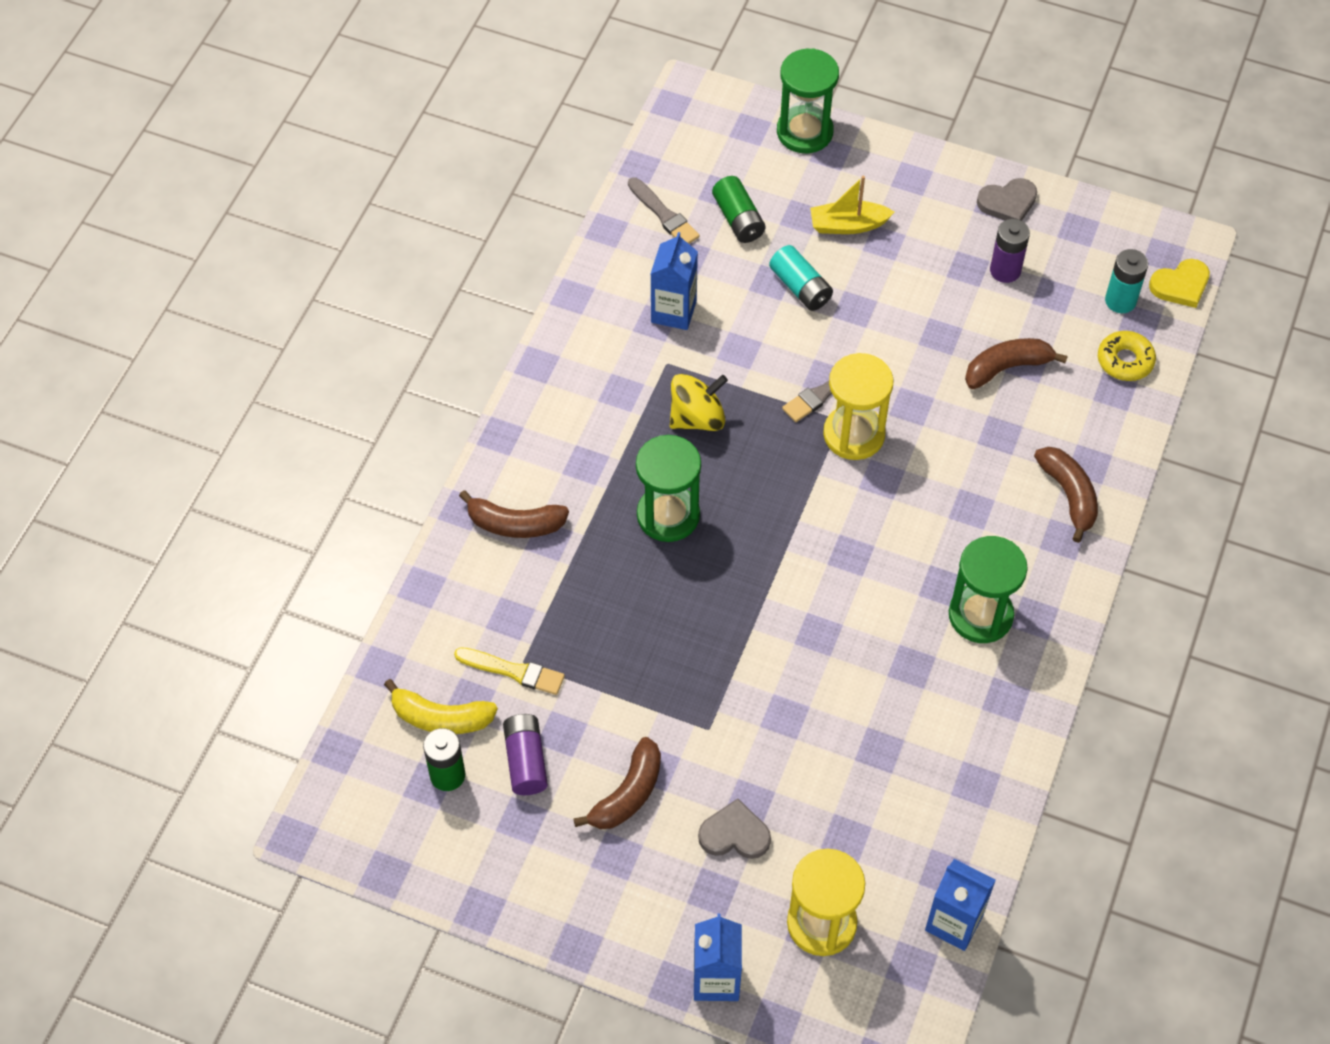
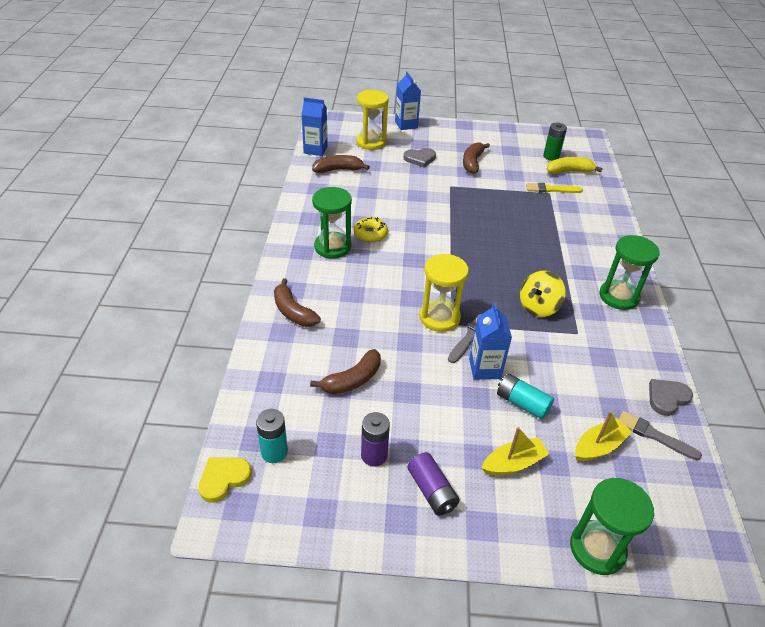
camera: 160 degrees right, 15 degrees down
brown banana [459,490,569,538] -> brown banana moved to [312,155,370,173]
purple battery [503,714,548,795] -> purple battery moved to [407,452,460,516]
green hourglass [636,435,701,542] -> green hourglass moved to [599,235,660,310]
blue carton [651,232,698,330] -> blue carton moved to [469,303,512,380]
green battery [712,176,766,243] -> yellow boat [575,411,632,461]
grey heart [977,178,1037,221] -> grey heart moved to [649,379,693,416]
yellow donut [1098,331,1156,381] -> yellow donut moved to [354,217,388,242]

